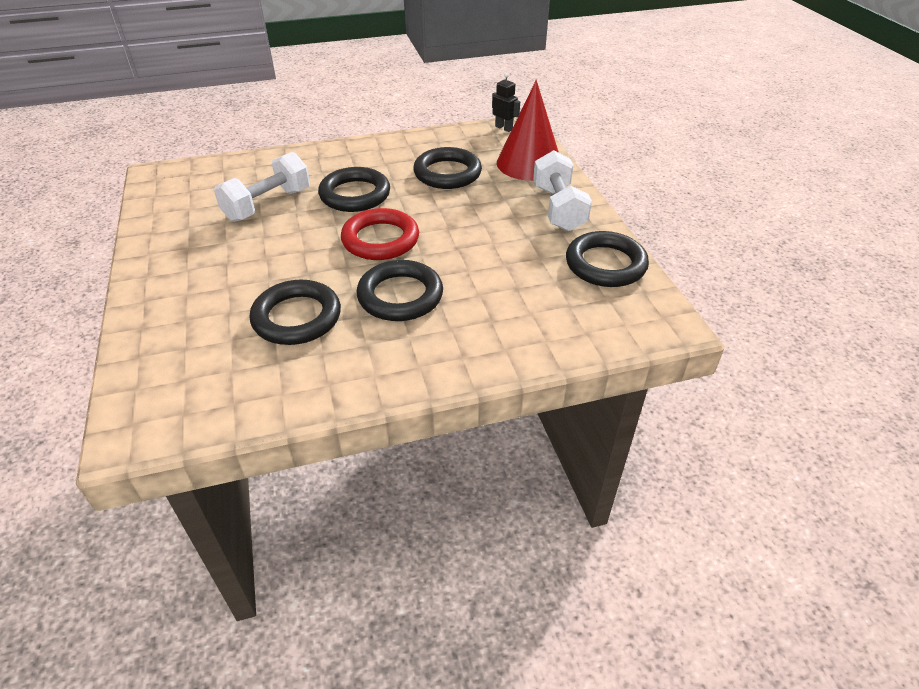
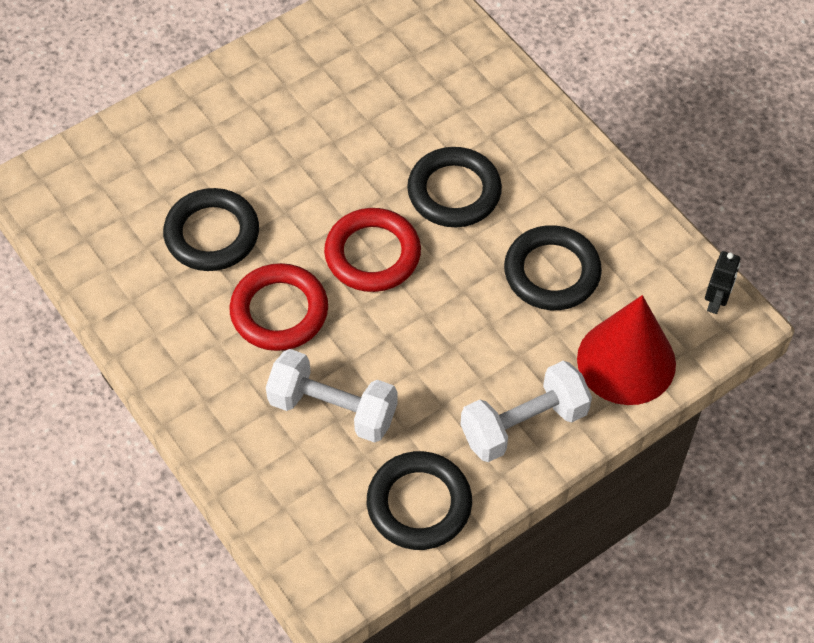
camera: 70 degrees right, 15 degrees up
white dumbbell [214,152,310,222] -> white dumbbell moved to [266,349,398,443]
black ring [357,260,443,321] -> red ring [230,263,328,351]

